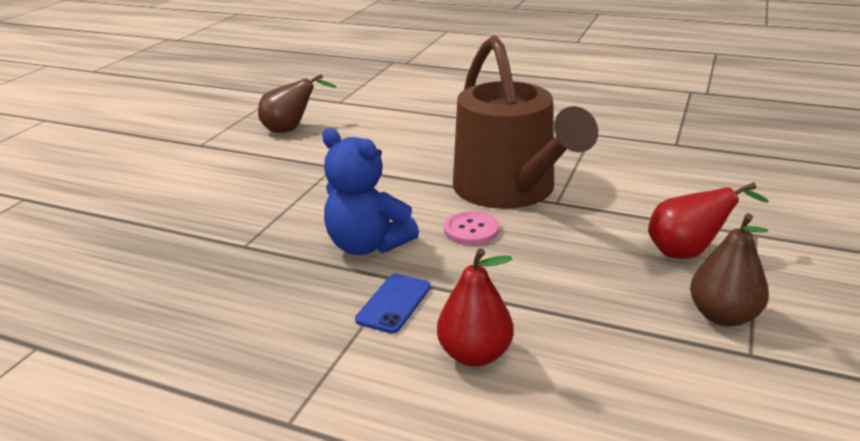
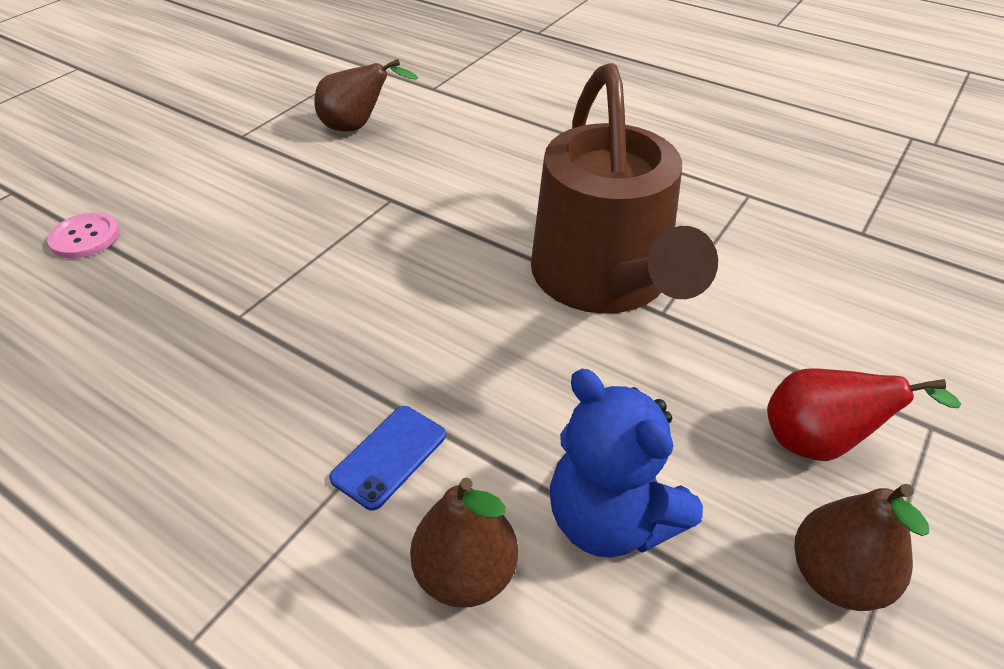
camera: 10 degrees right, 15 degrees up
blue teddy bear [322,128,419,255] -> blue teddy bear moved to [550,369,703,558]
red pear [437,248,514,367] -> brown pear [410,478,518,608]
pink button [444,211,499,245] -> pink button moved to [47,212,119,259]

